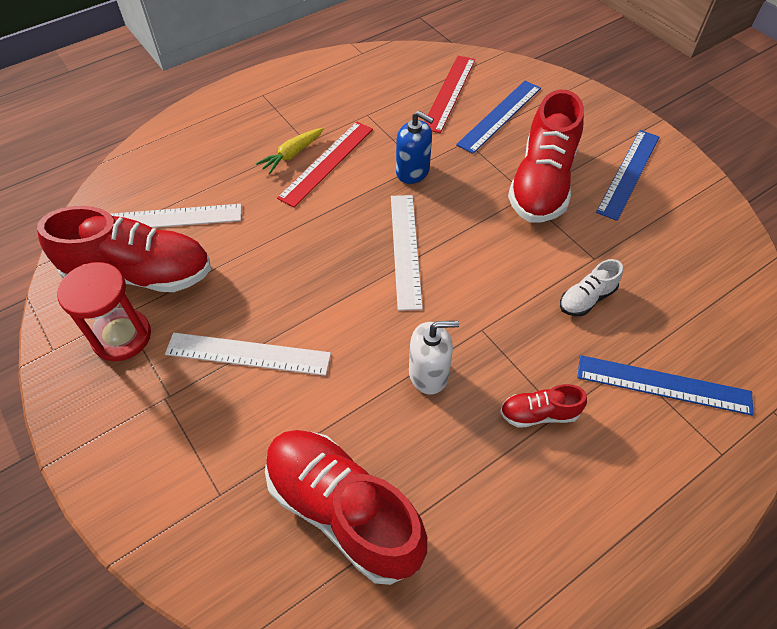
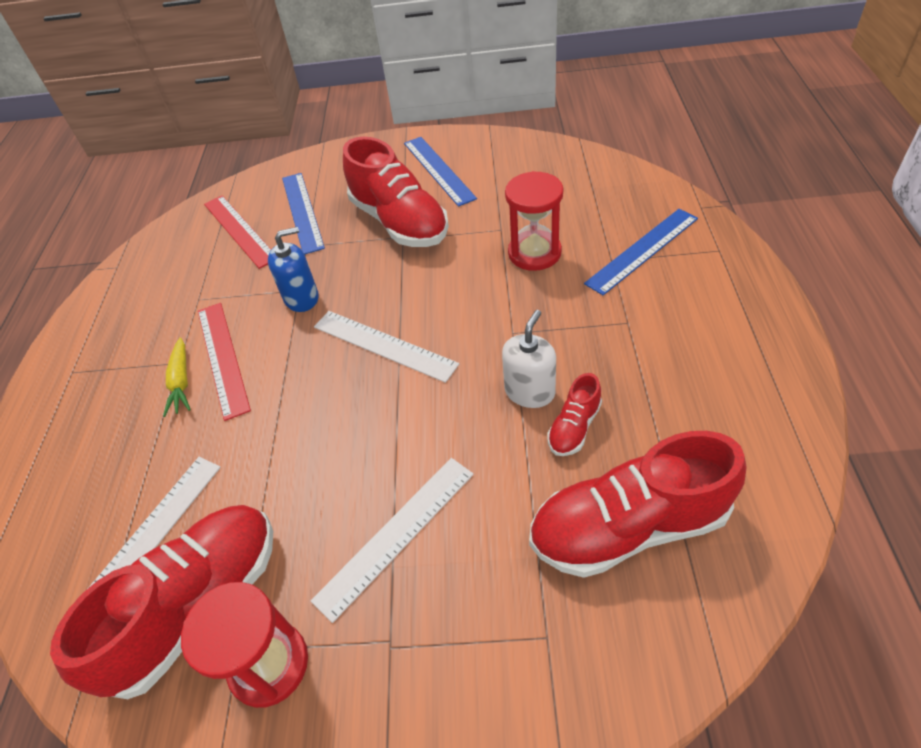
camera: 50 degrees left, 5 degrees down
red shoe [500,384,587,428] -> red shoe moved to [547,373,602,456]
white shoe [560,259,623,316] -> red hourglass [505,171,563,271]

